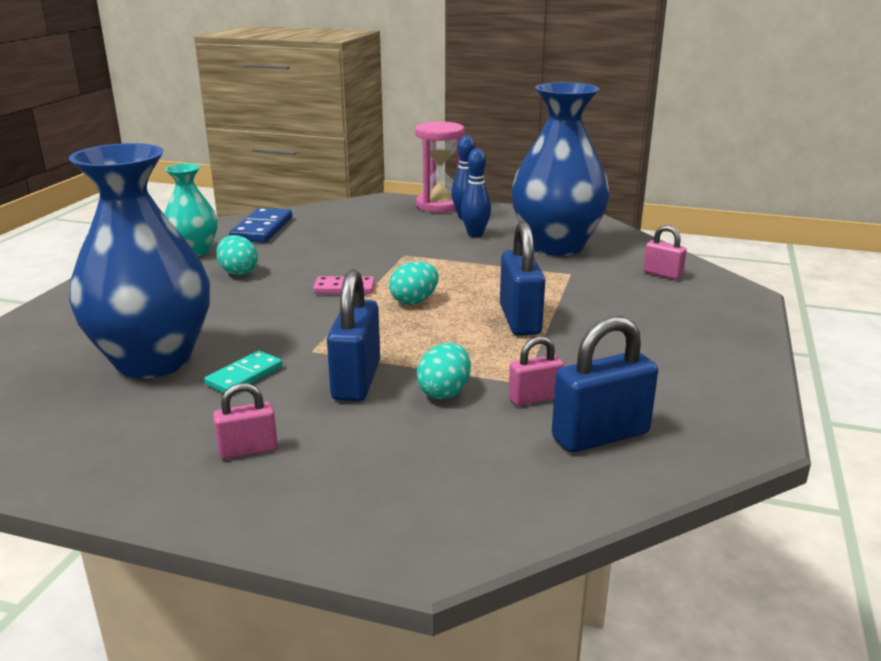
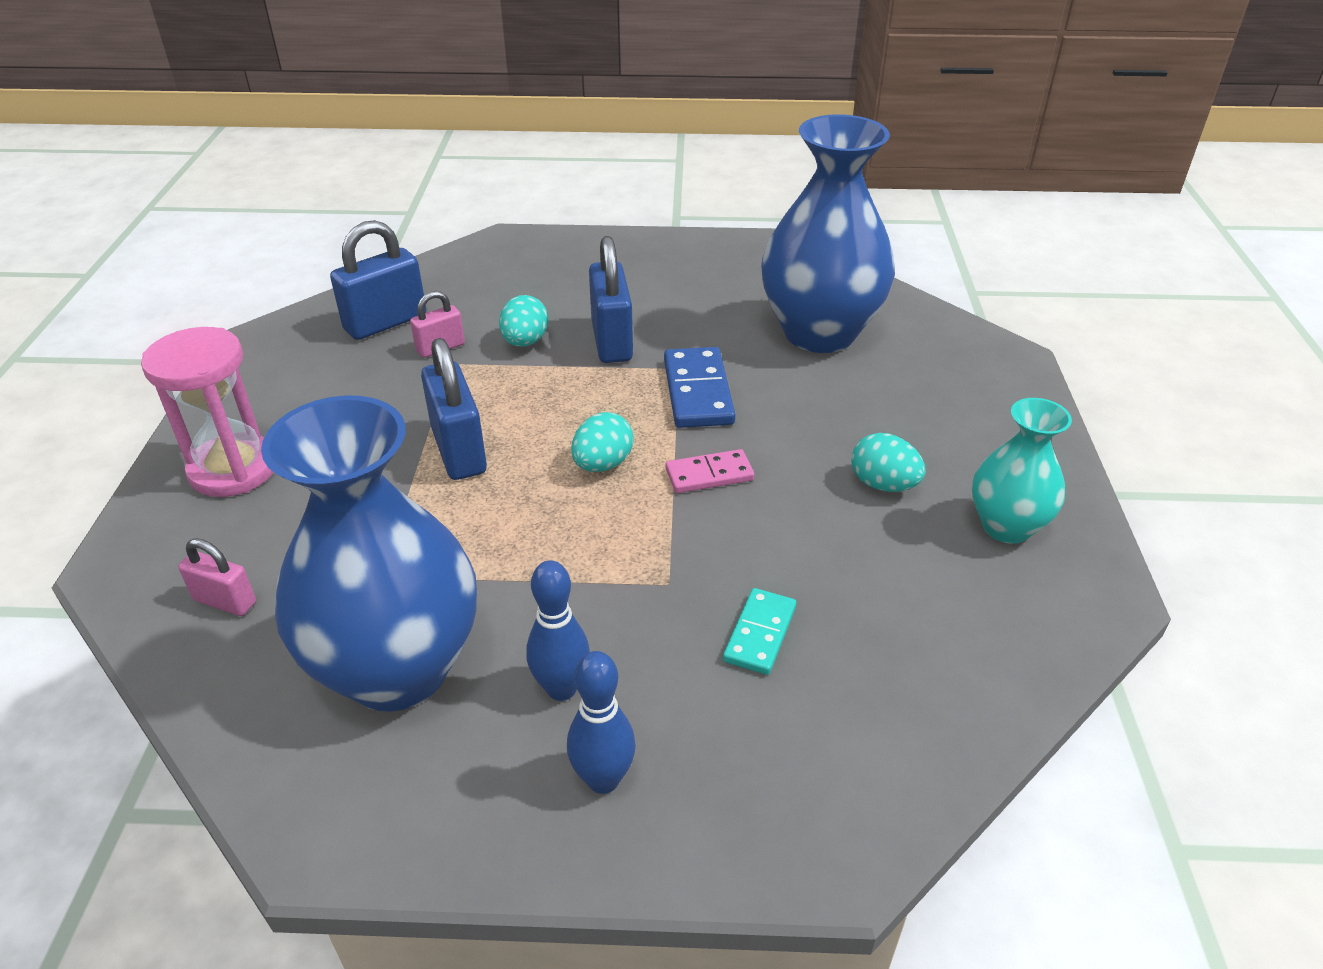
camera: 165 degrees right, 15 degrees up
turquoise domino [204,351,283,393] -> turquoise domino moved to [723,588,796,675]
pink padlock [213,383,278,459] -> none
blue domino [229,208,292,243] -> blue domino moved to [664,347,735,428]
pink hourglass [415,121,464,213] -> pink hourglass moved to [141,327,273,497]

